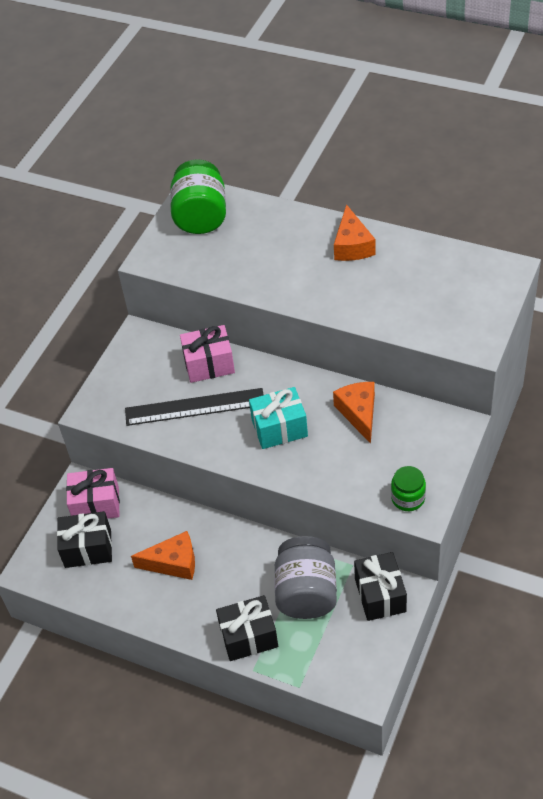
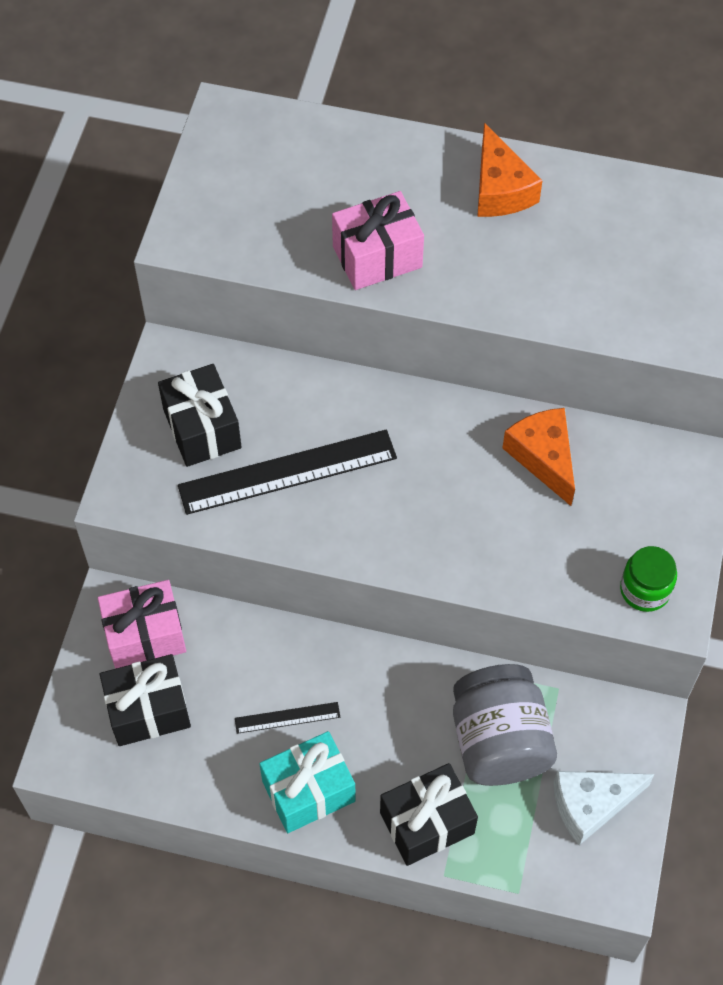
camera: 15 degrees left, 10 degrees up
orange cheese [131,531,195,580] -> black ruler [235,702,340,734]
green jar [170,159,226,234] -> none
pink gift [180,325,235,383] -> pink gift moved to [332,191,424,290]
turquoise gift [249,387,308,449] -> turquoise gift moved to [259,731,355,833]
black gift [354,552,407,621] -> black gift moved to [158,364,242,467]
none -> white cheese [553,771,655,845]

